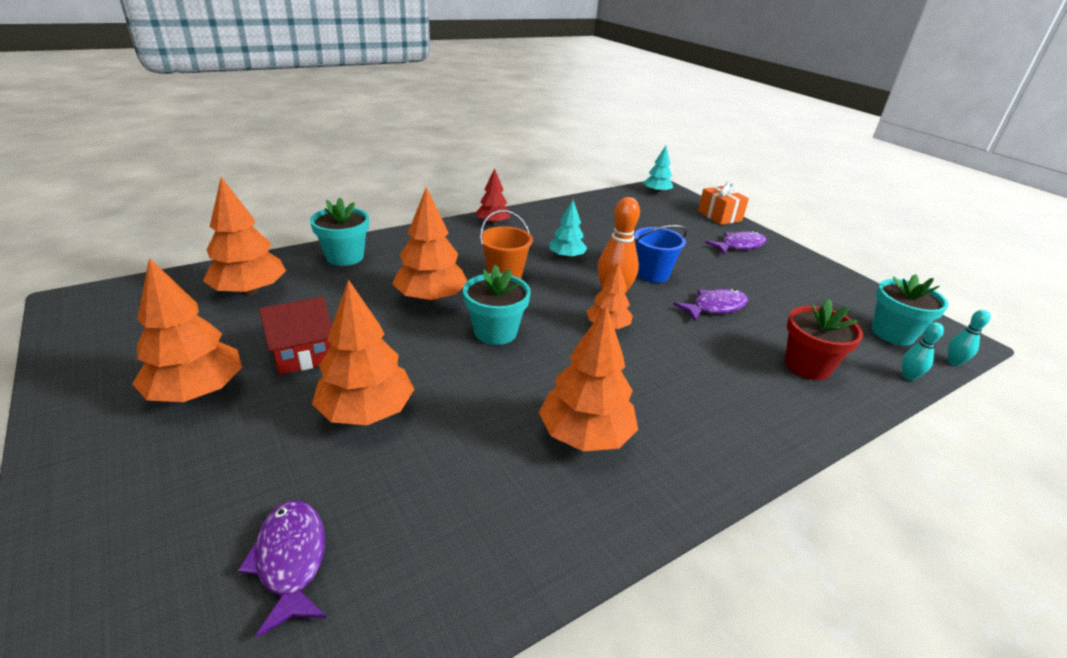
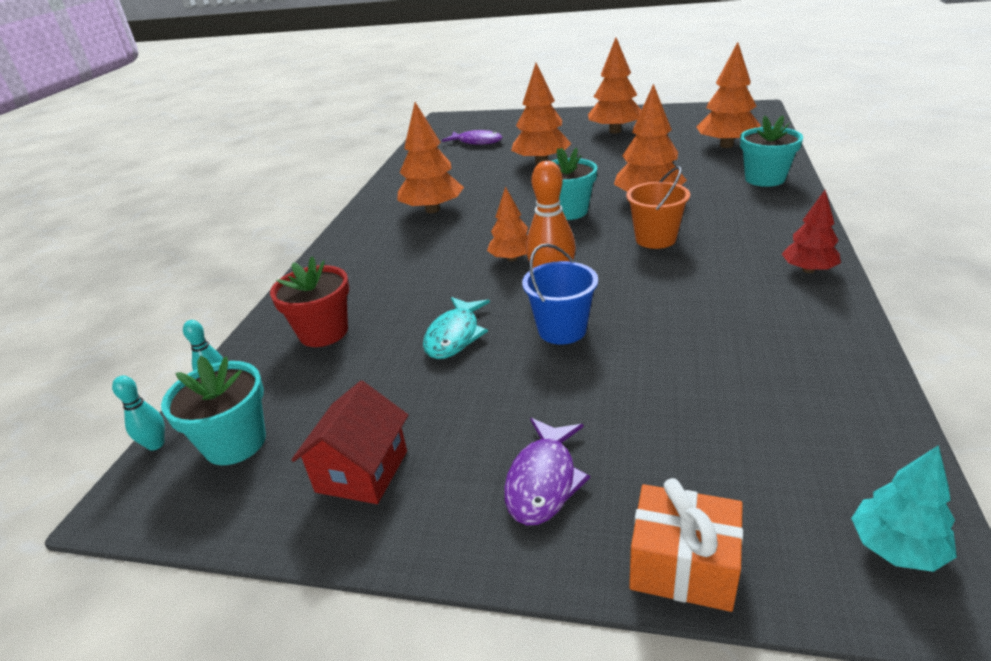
camera: 140 degrees right, 0 degrees up
red house [259,297,332,375] -> red house moved to [291,381,408,504]
turquoise tree [549,200,587,259] -> none
purple fish [673,289,748,321] -> turquoise fish [423,297,490,359]

